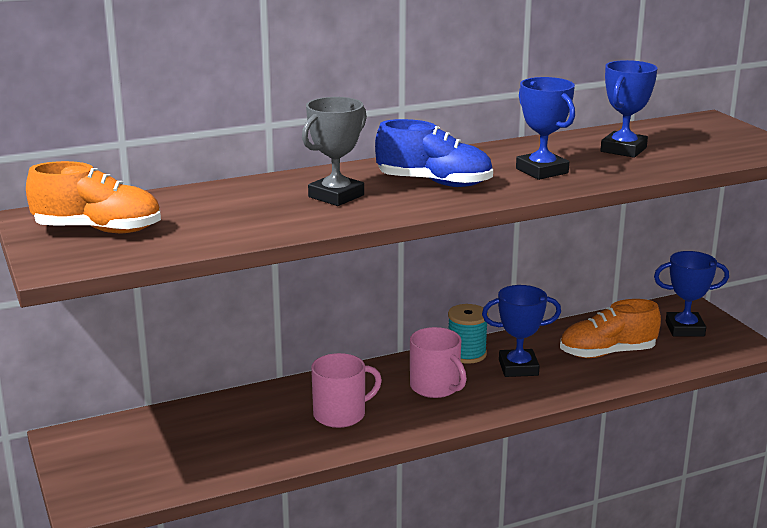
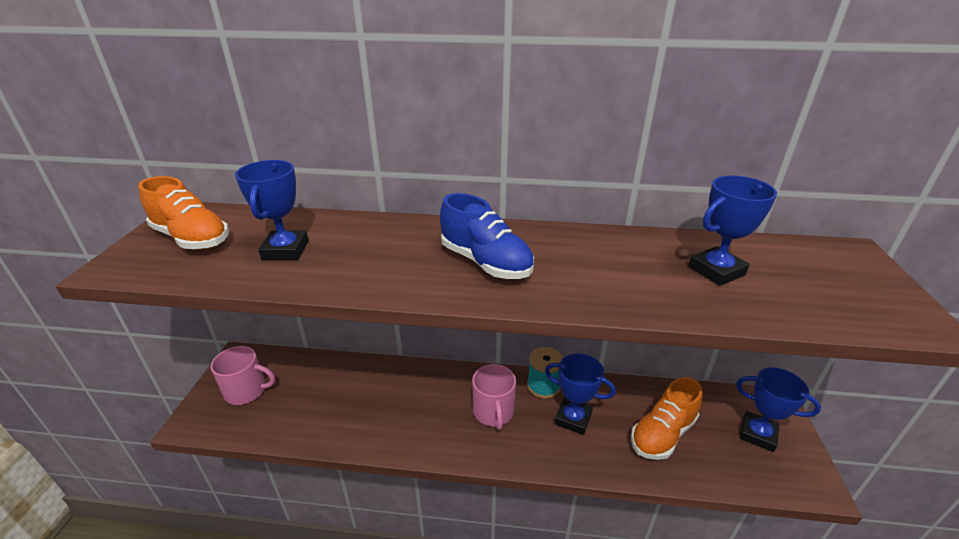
camera: 30 degrees right, 10 degrees up
grey trophy [302,97,367,206] -> none
pink mug [311,353,382,428] -> pink mug moved to [211,346,275,405]
blue trophy [516,77,575,180] -> blue trophy moved to [235,160,309,260]
orange shoe [560,299,661,358] -> orange shoe turned 60 degrees counterclockwise [631,377,703,460]

